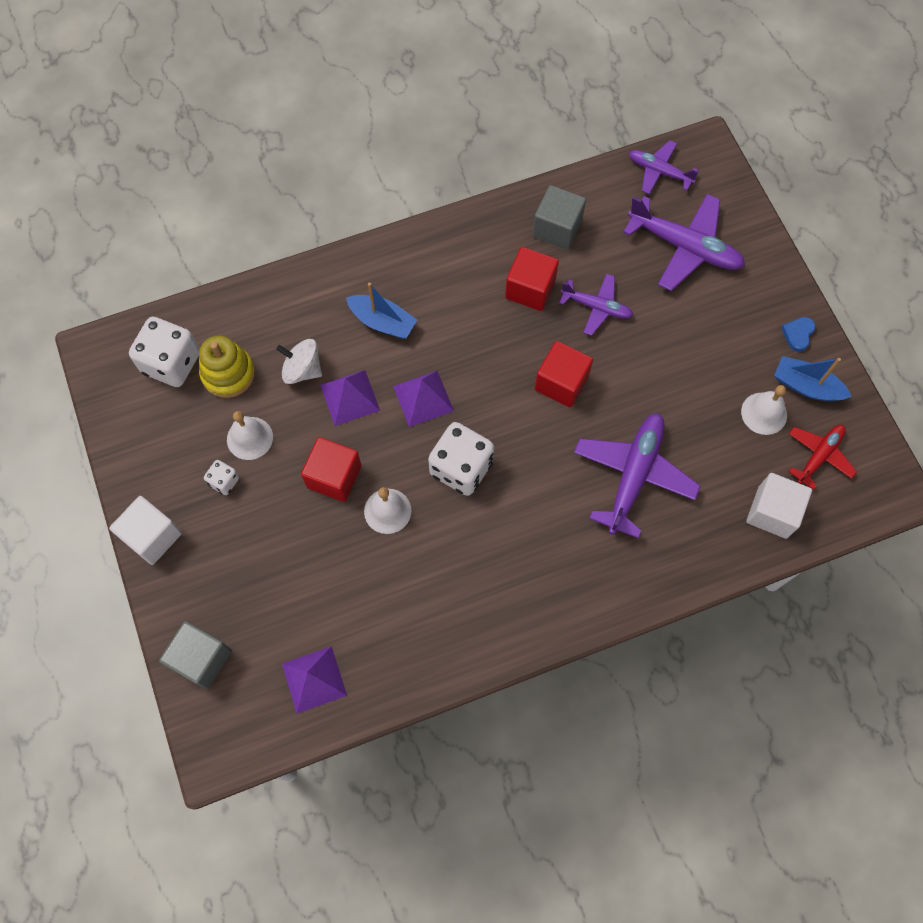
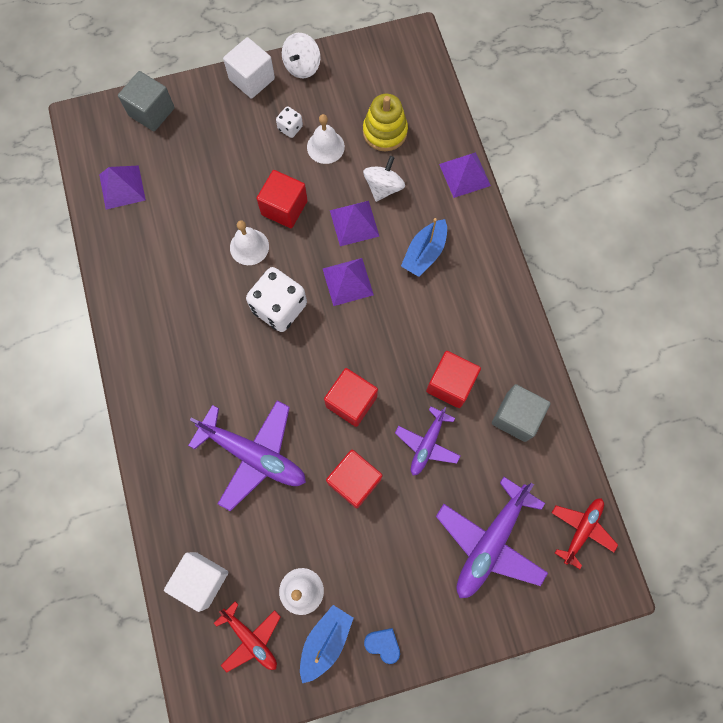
camera: 95 degrees right, 5 degrees up
white dice [129,317,200,387] -> none
purple plane [629,140,698,194] -> red plane [552,498,618,569]
none -> white spinning top [282,33,320,78]
none -> red cube [326,450,383,509]
none -> purple pyramid [439,152,491,198]

